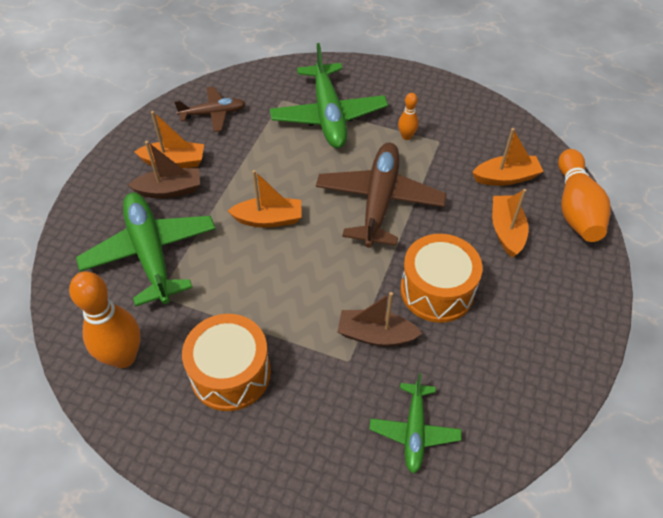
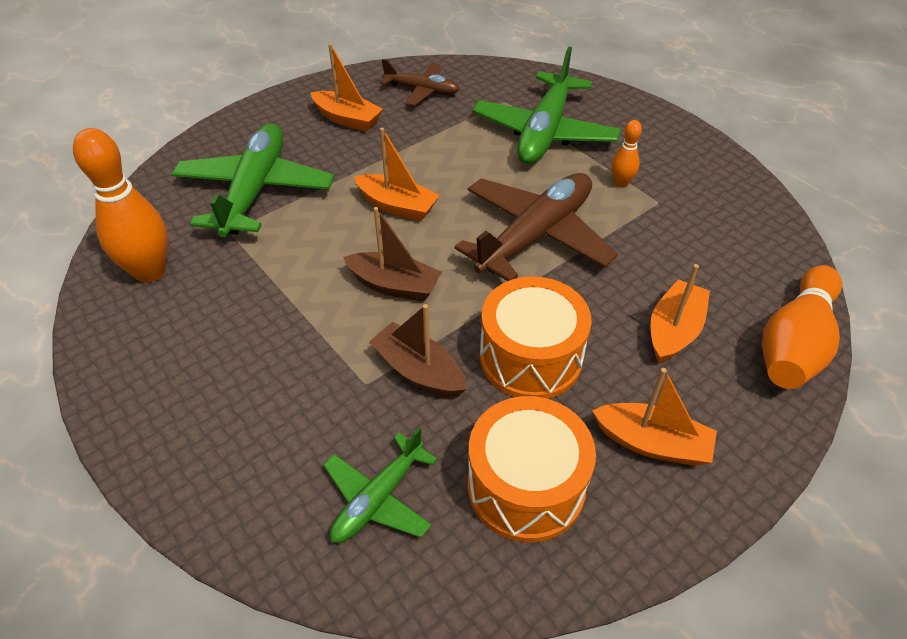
camera: 30 degrees right, 5 degrees down
brown boat [128,141,200,199] -> brown boat moved to [343,207,442,302]
orange drum [182,314,271,411] -> orange drum moved to [468,396,596,542]
orange boat [472,128,544,186] -> orange boat moved to [592,368,717,466]

